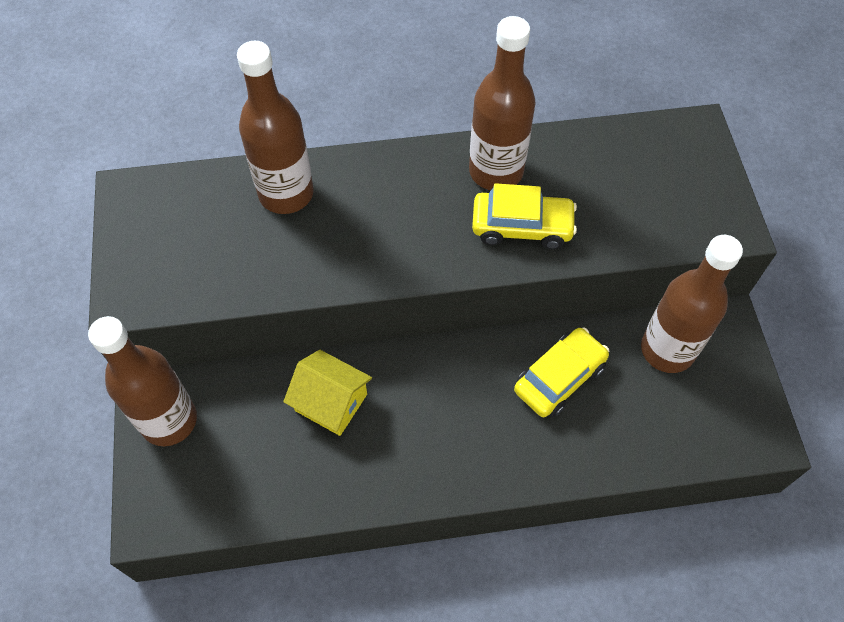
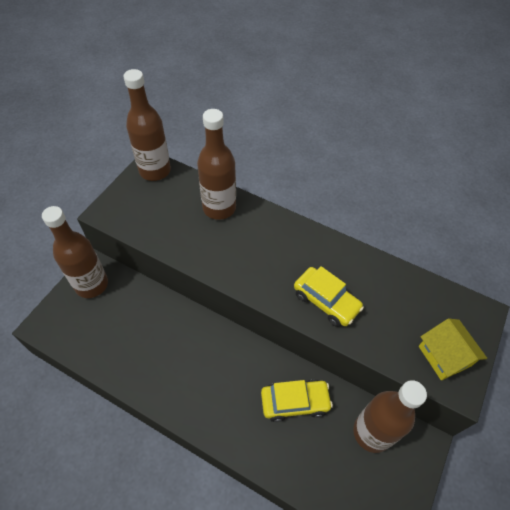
camera: 35 degrees right, 5 degrees down
yellow house [283,350,372,436] -> yellow house moved to [419,318,487,380]
brown bottle [469,16,536,190] -> brown bottle moved to [123,69,171,181]

